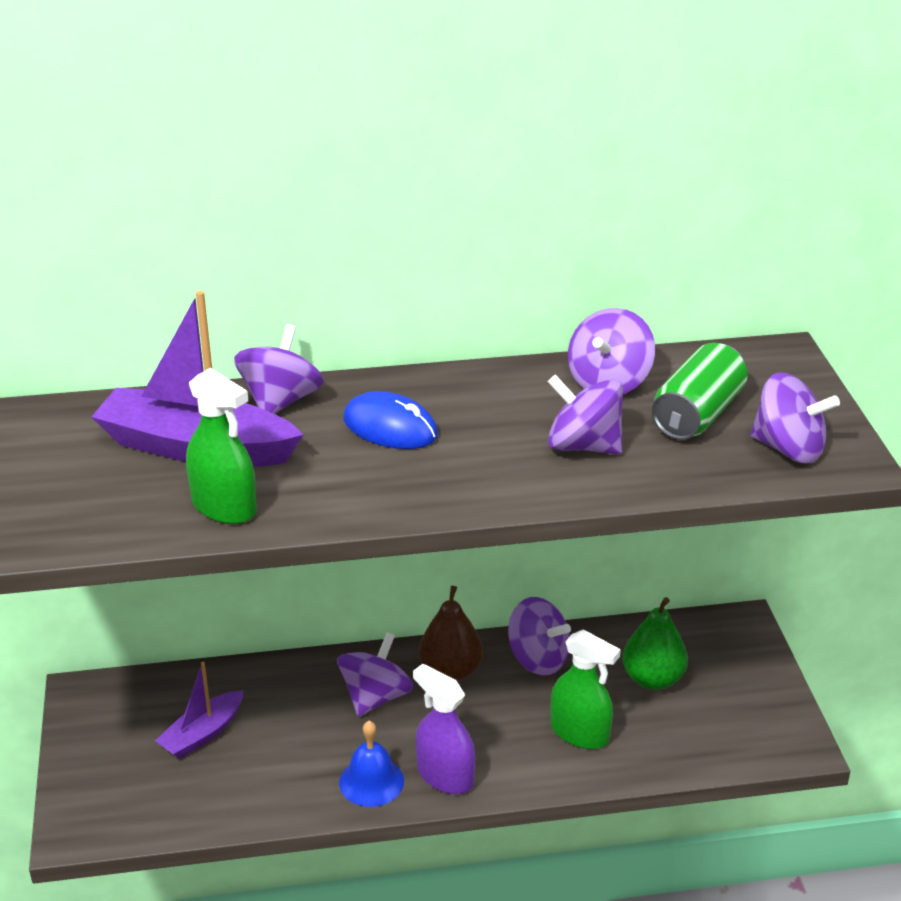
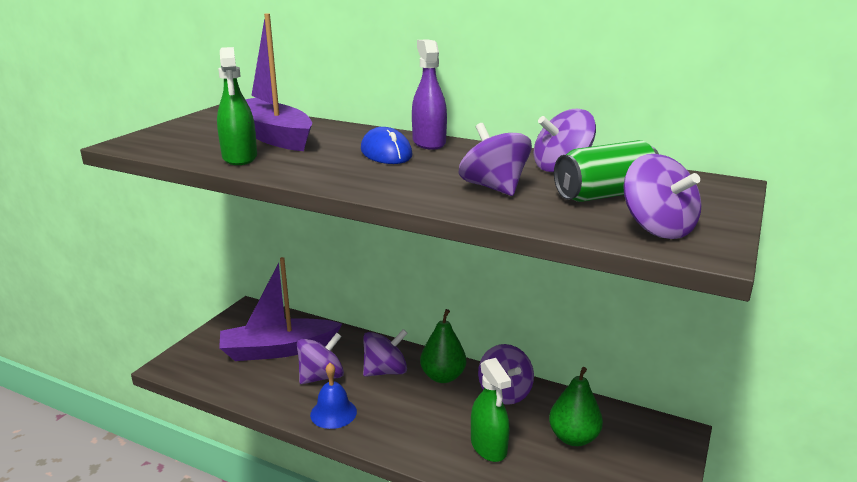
camera: 35 degrees right, 10 degrees down
purple boat [155,662,244,759] -> purple boat [219,257,342,361], size x1.76
purple spinning top [234,324,324,414] -> purple spinning top moved to [297,333,344,384]
purple spray bottle [413,664,475,794] -> purple spray bottle moved to [412,39,447,150]
brown pear [419,586,483,681] -> green pear [420,309,467,383]

